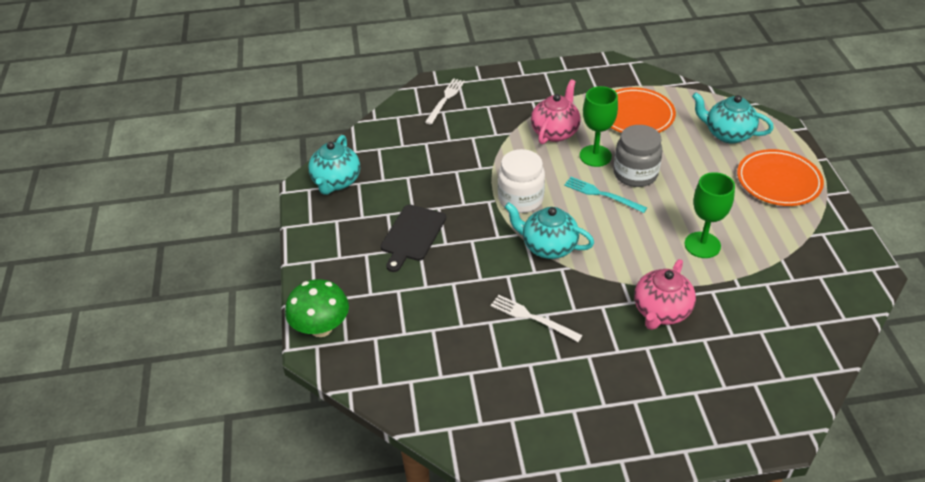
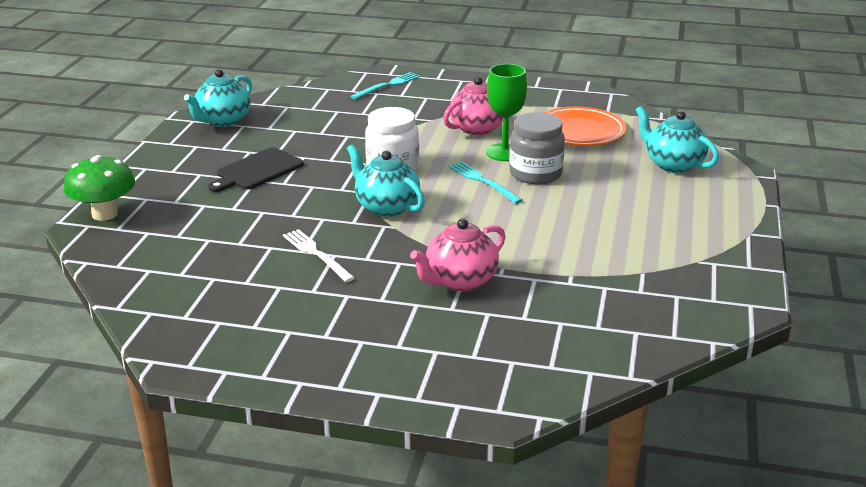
camera: 20 degrees right, 15 degrees down
white fork [425,78,465,124] -> turquoise fork [350,72,420,99]
green goblet [684,172,735,258] -> none
orange plate [737,149,824,206] -> none

